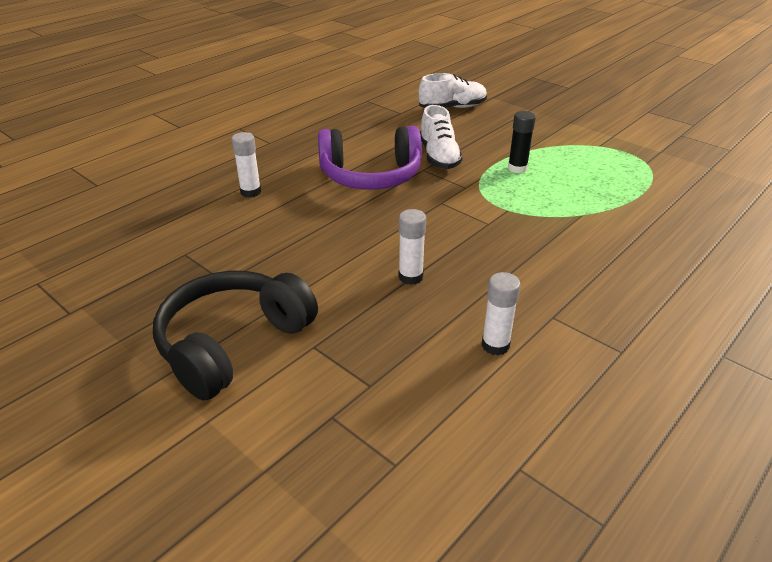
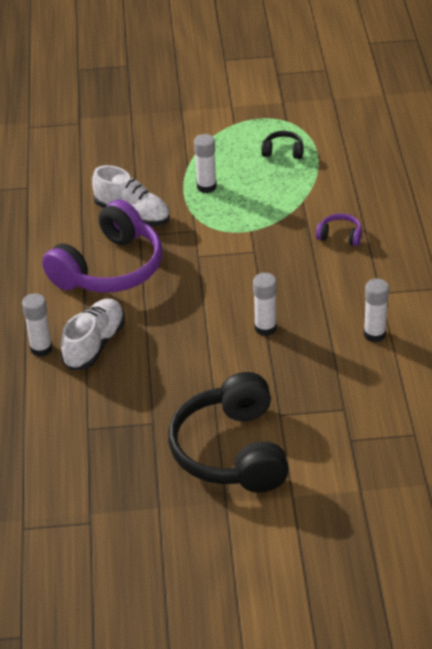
camera: 45 degrees left, 5 degrees up
white shoe [418,73,487,108] -> white shoe moved to [61,299,125,370]
black glue stick [508,111,536,173] -> white glue stick [194,134,217,193]
none -> black headphones [261,131,303,159]
none -> purple headphones [316,213,362,246]

